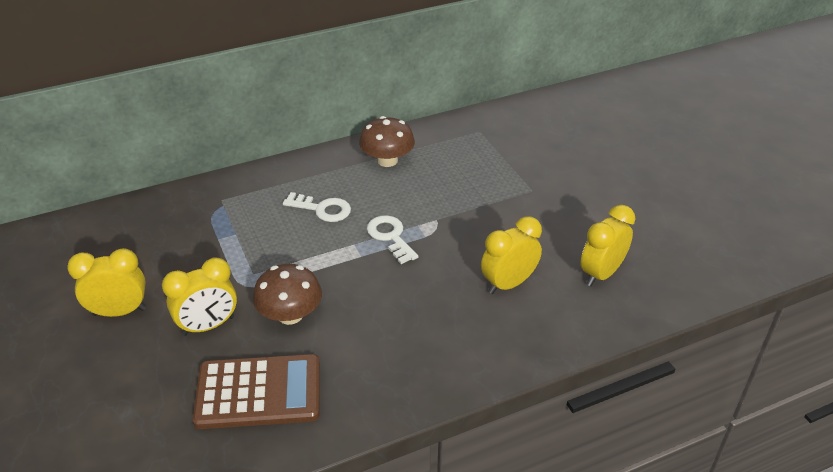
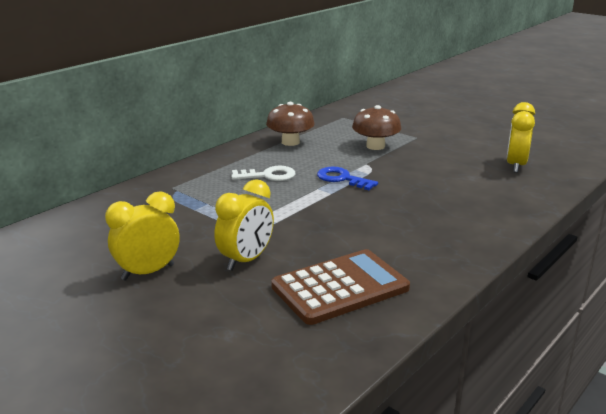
camera: 25 degrees left, 15 degrees down
brown mushroom [253,264,322,325] -> brown mushroom moved to [352,105,401,150]
white key [367,215,419,264] -> blue key [317,167,378,190]
yellow clock [481,216,542,294] -> none

